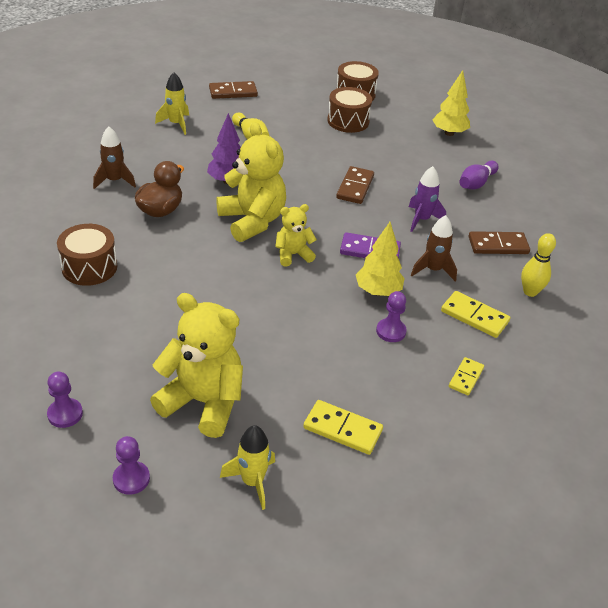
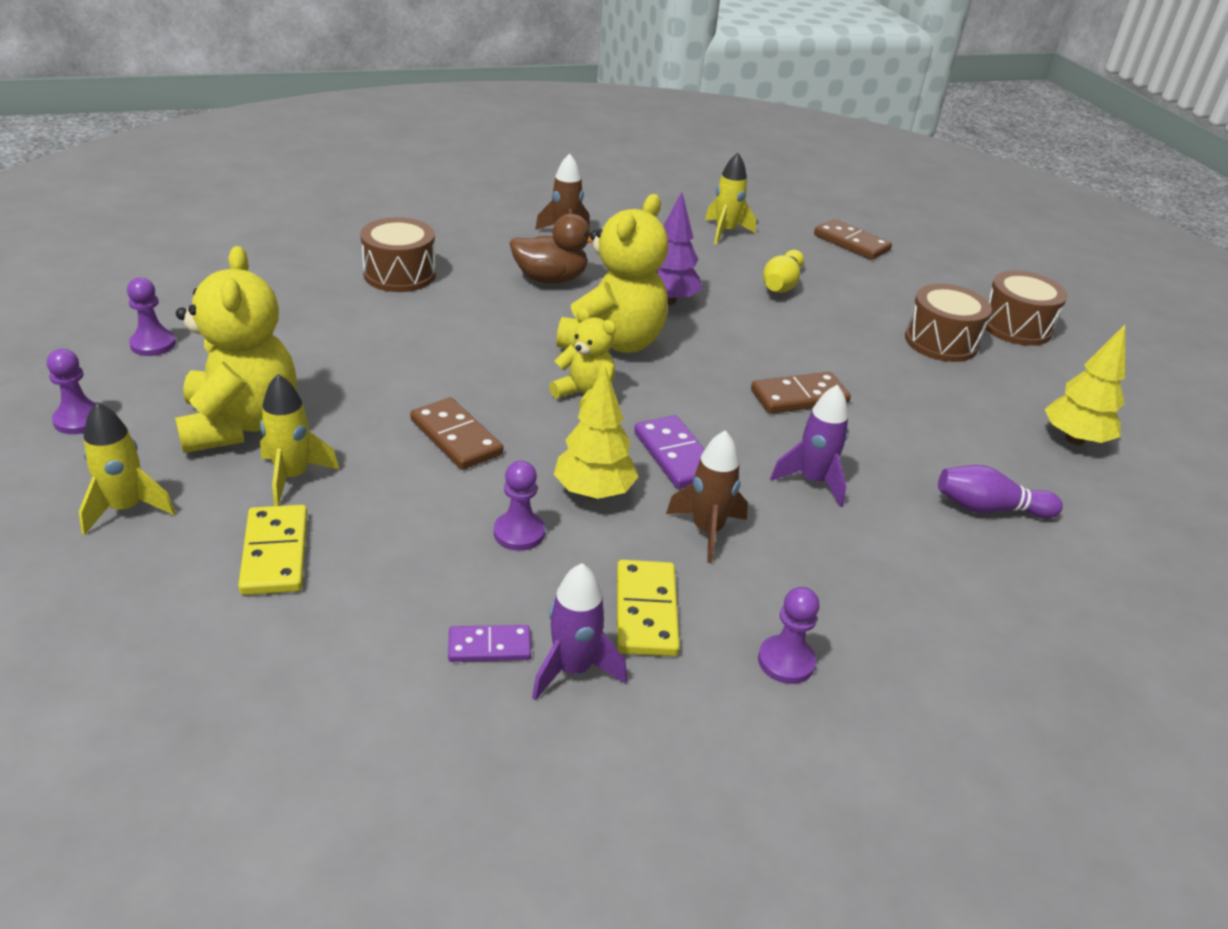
camera: 55 degrees right, 5 degrees down
yellow domino [449,357,484,395] -> purple domino [448,625,531,662]
brown domino [469,231,530,254] -> brown domino moved to [410,397,503,470]
yellow bowling pin [521,233,556,297] -> purple pawn [758,587,820,684]
none -> yellow rocket [260,374,340,506]
none -> purple rocket [532,563,627,701]

